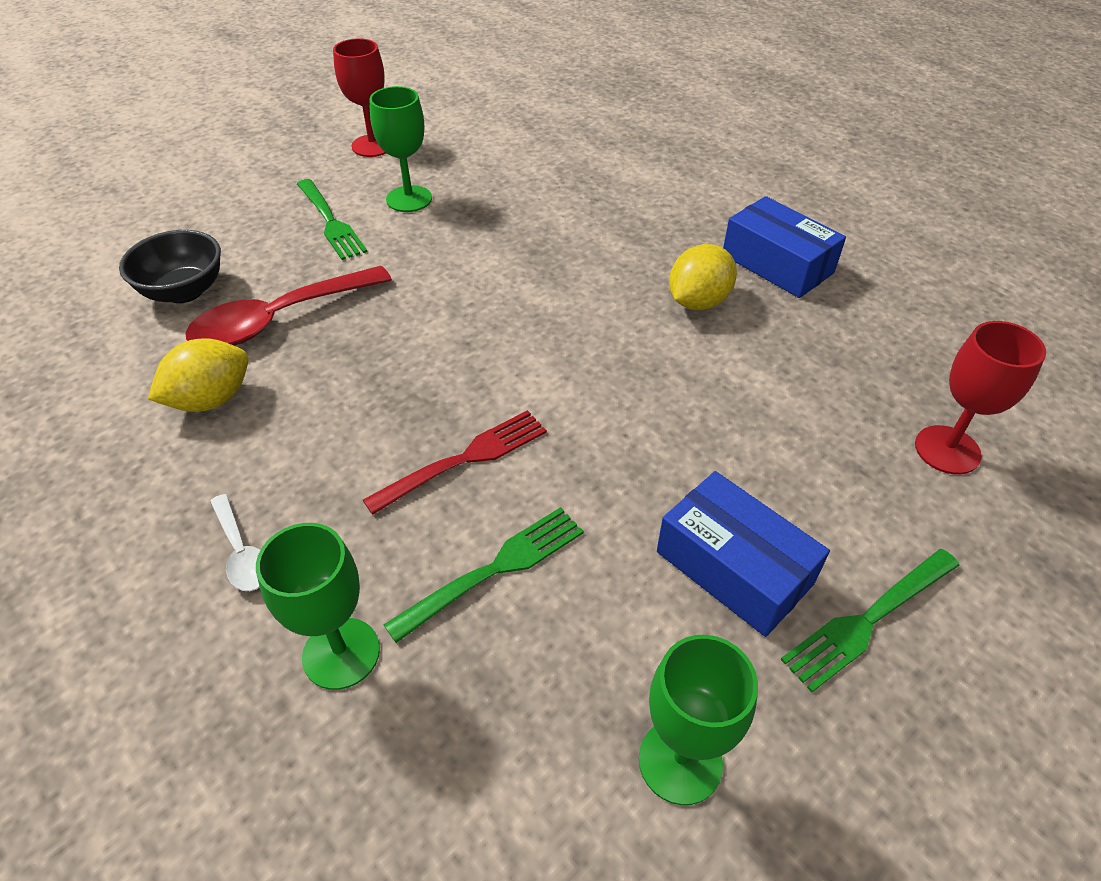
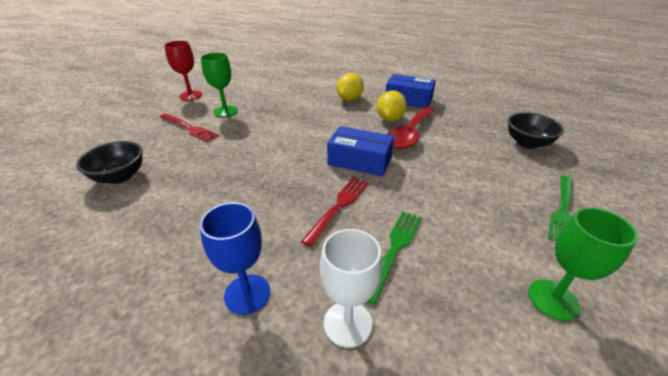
camera: 25 degrees left, 10 degrees down
yellow lemon [148,338,249,412] -> yellow lemon moved to [337,73,364,101]
red spoon [185,266,392,346] -> red spoon moved to [387,107,435,149]
white spoon [210,494,260,591] -> blue goblet [200,202,270,315]
green goblet [256,523,380,690] -> white goblet [320,229,382,348]
green fork [297,179,367,260] -> red fork [160,114,219,142]
blue box [657,471,830,637] -> blue box moved to [327,126,394,176]
red goblet [915,321,1046,475] -> black bowl [508,112,564,149]

